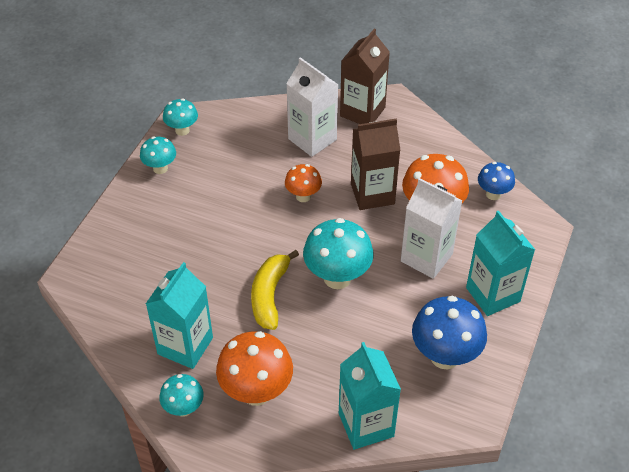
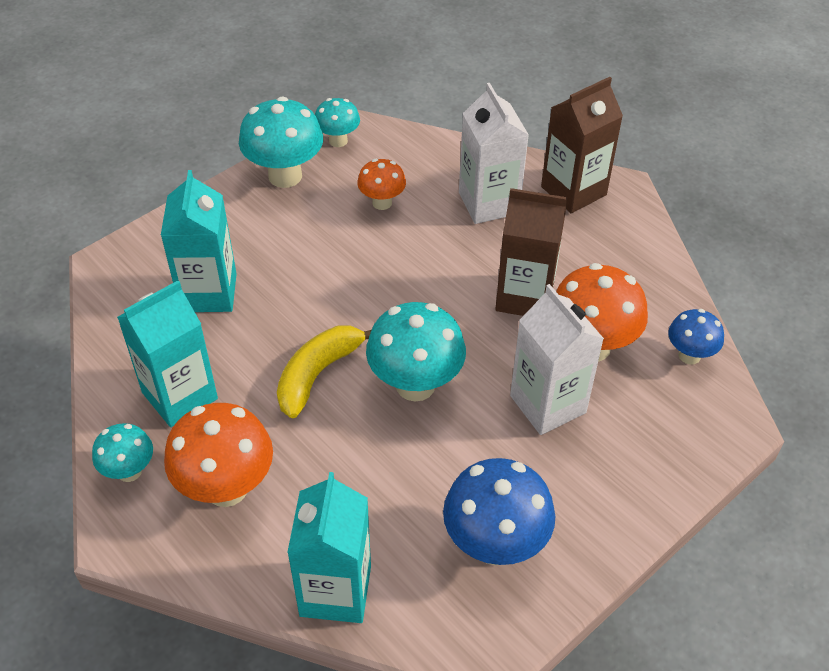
camera: 25 degrees right, 0 degrees up
turquoise mushroom [140,136,176,174] -> turquoise mushroom [239,97,323,188], size x1.74
orange mushroom [285,164,322,202] -> orange mushroom moved to [357,159,406,210]
turquoise carton [466,210,535,316] -> turquoise carton moved to [161,170,237,312]

